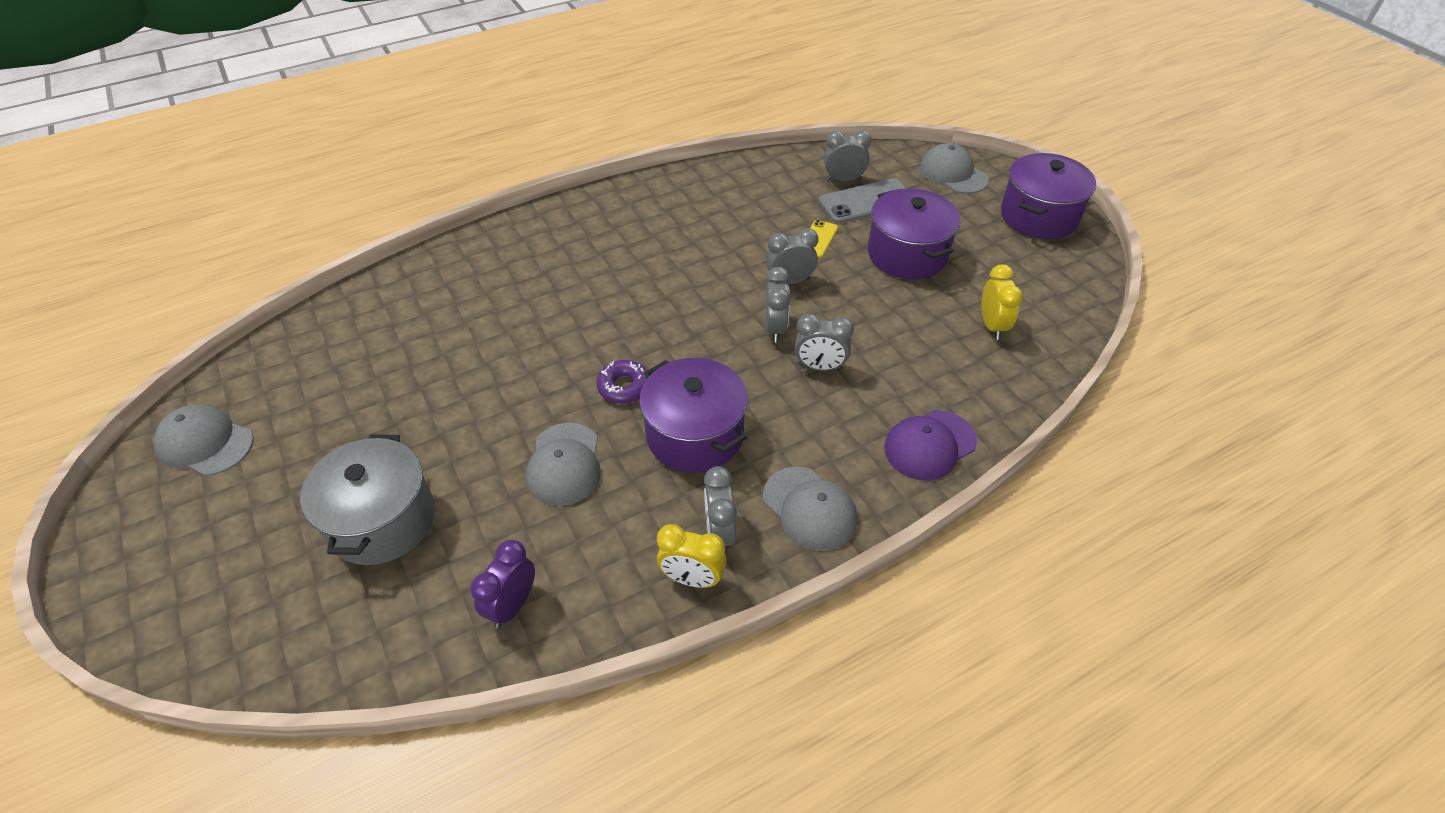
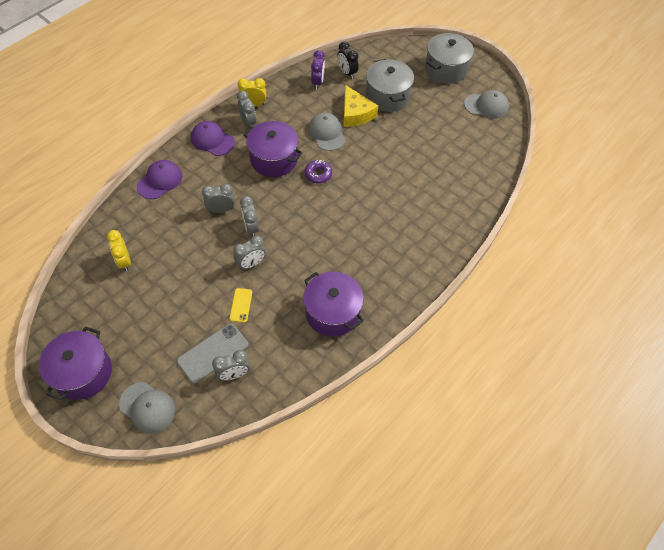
camera: 160 degrees right, 10 degrees up
grey cap [763,467,858,551] -> purple cap [191,121,235,156]
purple pot [868,188,961,279] -> purple pot moved to [303,272,364,337]
none -> black clock [337,41,359,79]
none -> yellow cheese [343,85,378,127]
none -> grey pot [425,33,474,84]

